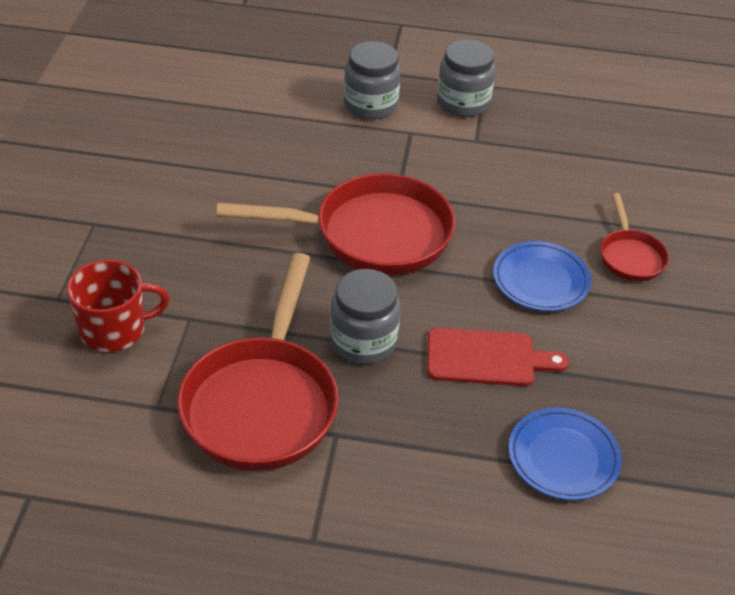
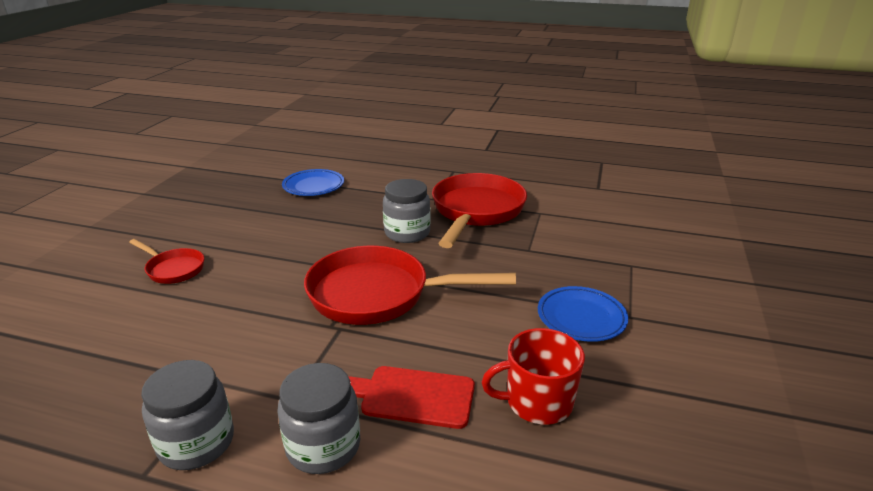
camera: 170 degrees left, 15 degrees down
red mug [67,260,170,352] -> red mug moved to [482,328,585,425]
red cutting board [427,328,569,386] -> red cutting board moved to [348,366,475,429]
blue plate [493,241,591,311] -> blue plate moved to [538,286,628,342]
red pan [600,193,669,281] -> red pan turned 120 degrees clockwise [129,239,204,284]

